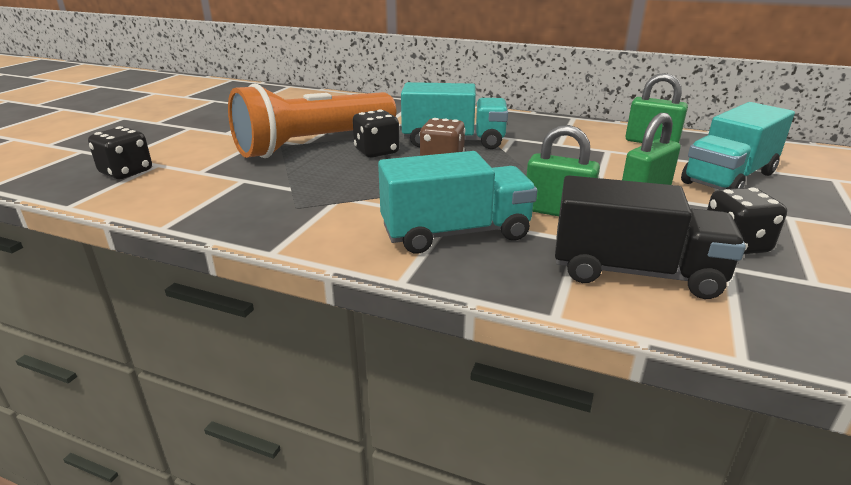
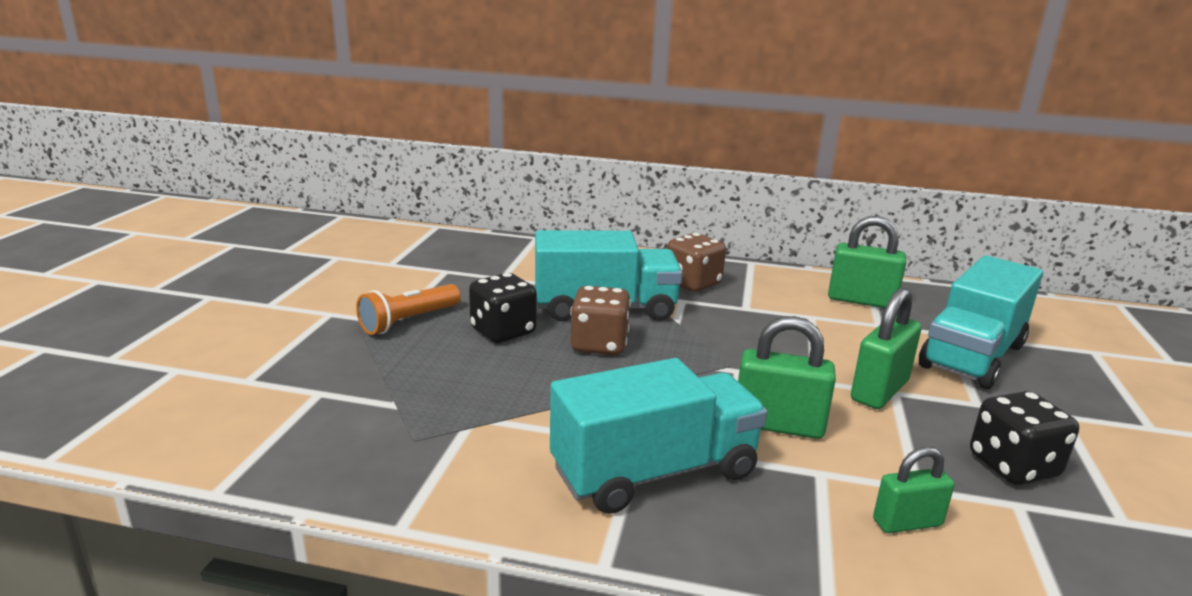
camera: 10 degrees left, 5 degrees down
black dice [88,126,152,179] -> none
orange flashlight [228,83,396,158] -> orange flashlight [356,284,461,335], size x0.44
black truck [555,175,746,299] -> green padlock [873,447,954,533]
none -> brown dice [667,233,726,292]

